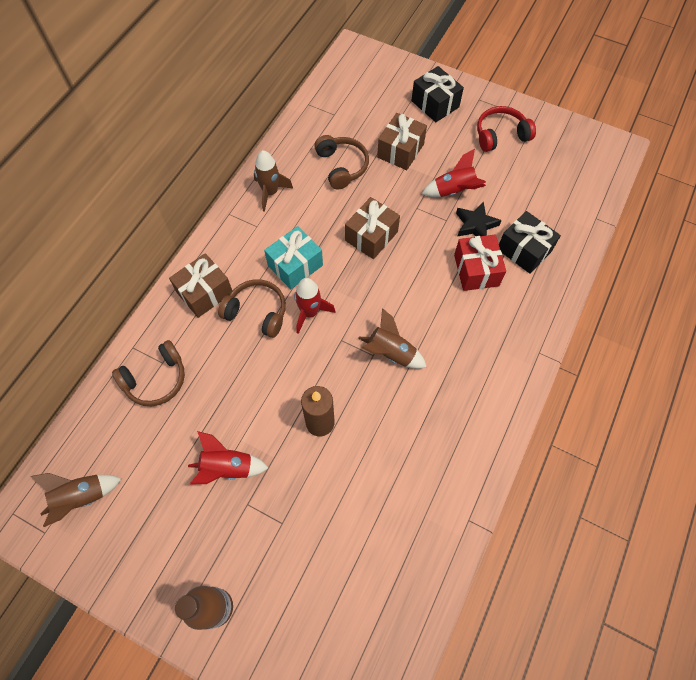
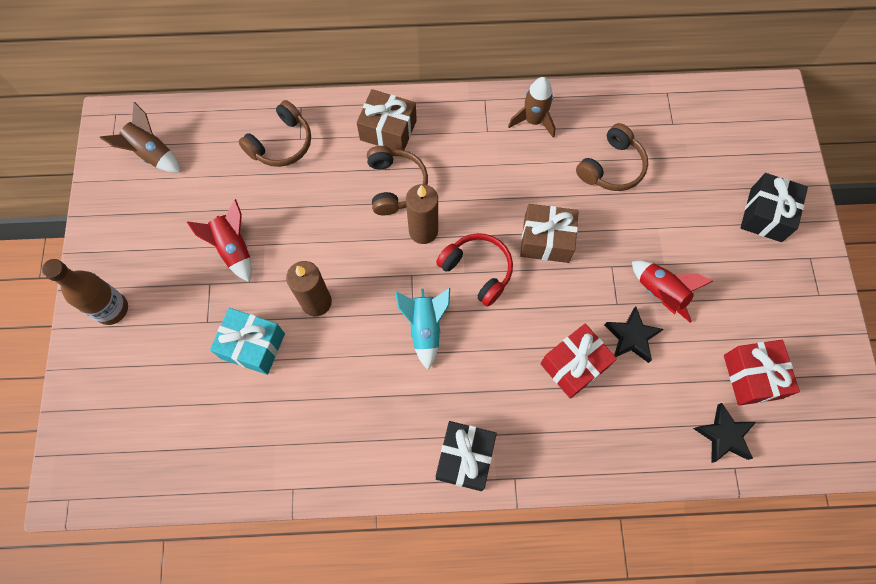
camera: 60 degrees right, 5 degrees up
brown headphones [112,340,185,406] -> brown headphones turned 75 degrees counterclockwise [239,100,311,167]
turquoise gift [264,226,323,289] -> turquoise gift moved to [210,308,285,375]
red rocket [294,278,336,334] -> brown candle [406,184,438,244]
brown rocket [358,308,427,369] -> turquoise rocket [395,288,450,370]
brown gift [377,113,427,170] -> none
red headphones [477,106,536,152] -> red headphones moved to [436,233,513,306]
black gift [499,211,561,274] -> black gift moved to [436,421,497,491]
none -> black star [693,403,756,463]
none -> red gift [724,340,800,406]

